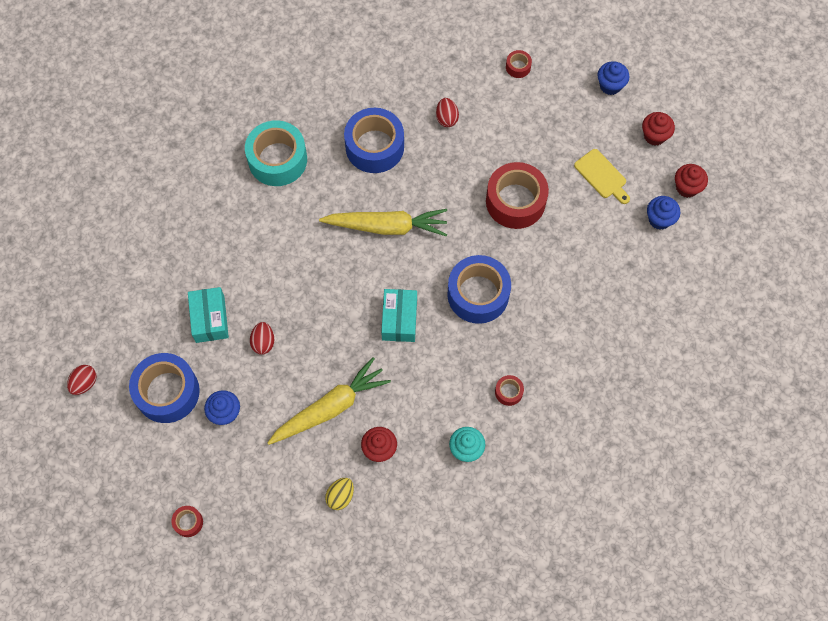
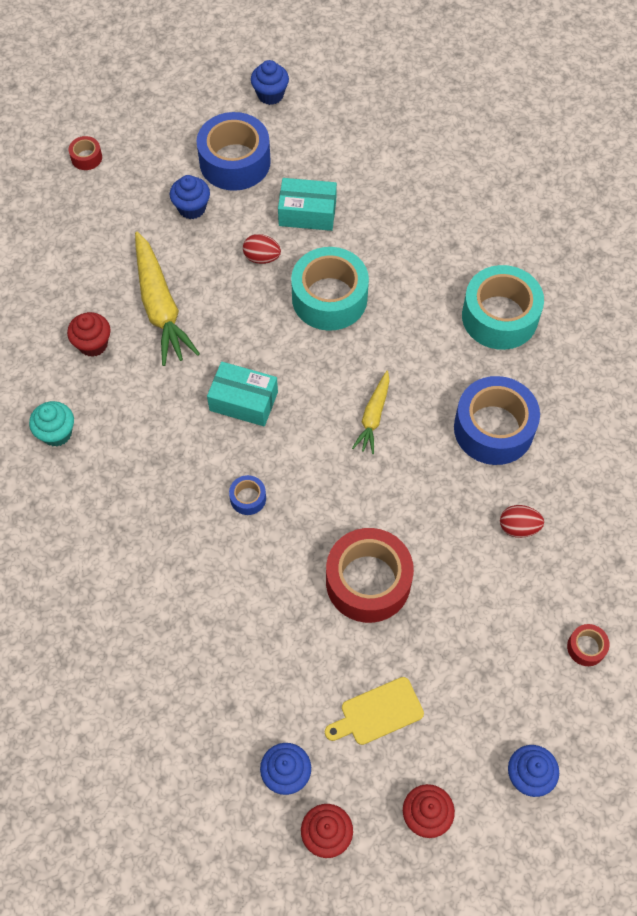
camera: 105 degrees right, 5 degrees down
red egg [67,365,97,395] -> blue cupcake [251,60,289,105]
yellow carrot [319,209,447,236] -> yellow carrot [352,370,390,454], size x0.56
yellow egg [325,478,354,510] -> none
blue tape [447,255,511,324] -> blue tape [229,475,266,515], size x0.44
red tape [495,375,524,406] -> none
none -> turquoise tape [291,247,369,331]

